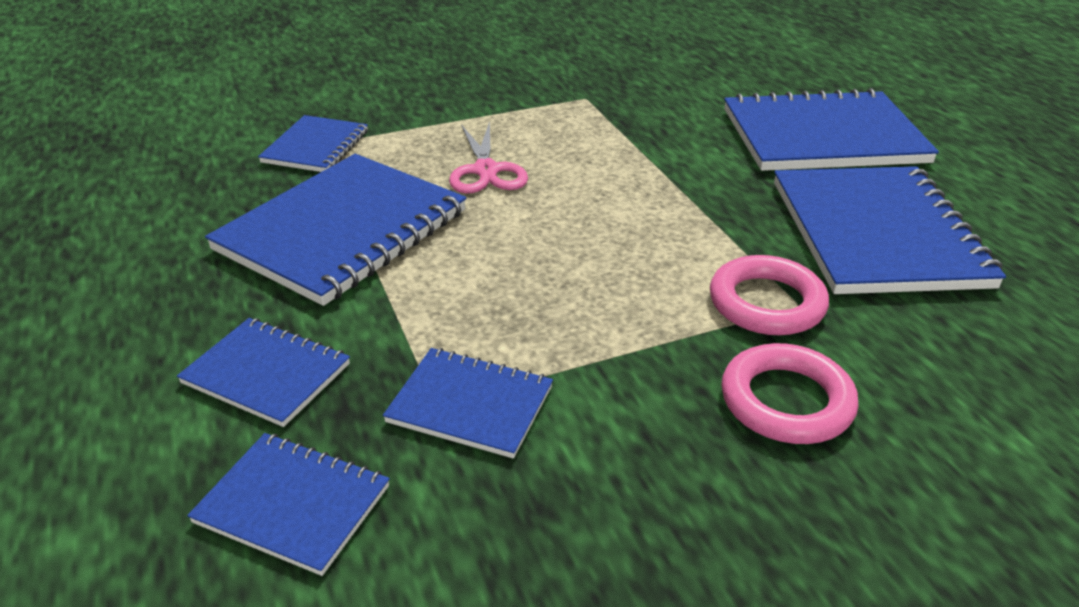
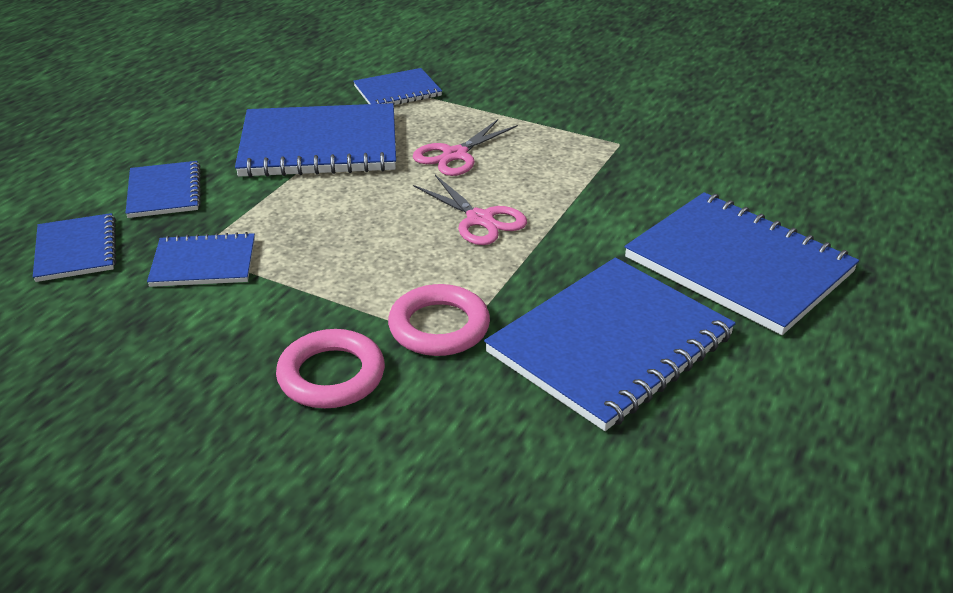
camera: 50 degrees right, 0 degrees up
blue notebook [383,348,553,459] -> blue notebook turned 75 degrees counterclockwise [147,232,255,287]
none -> pink scissors [413,175,527,245]

